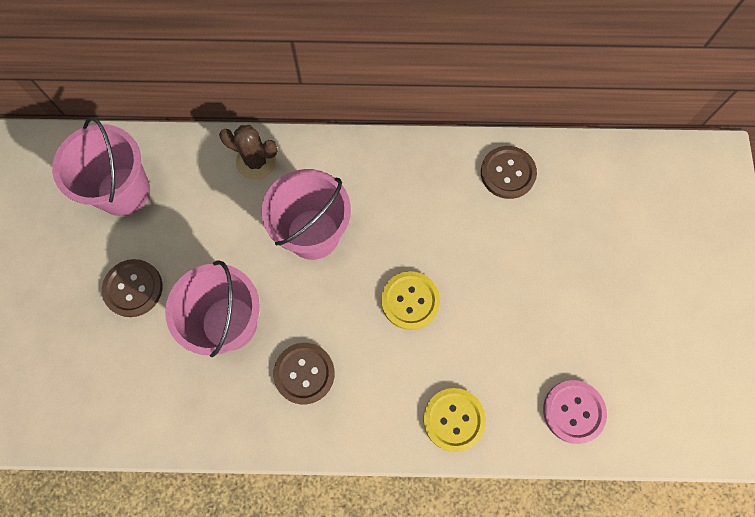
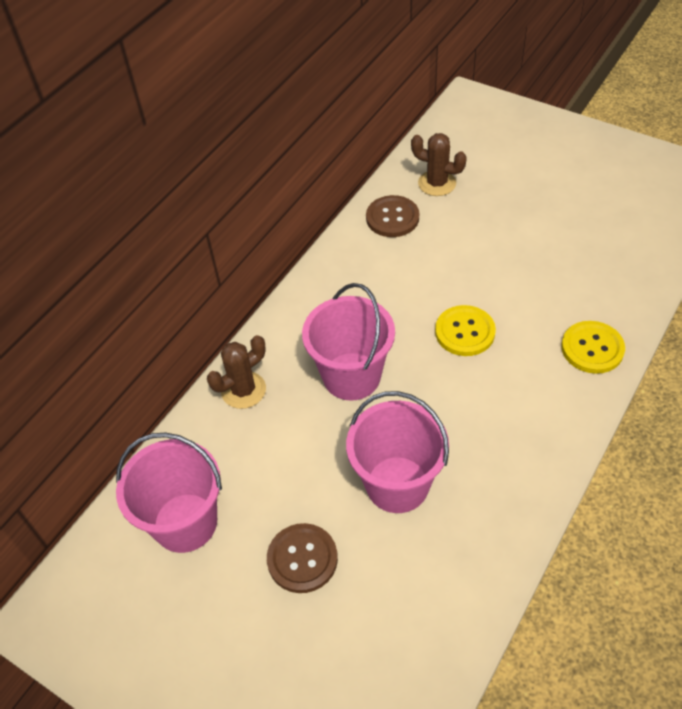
camera: 55 degrees left, 20 degrees down
brown button [273,343,335,404] -> none
pink button [543,380,607,444] -> none
none -> brown cactus [411,133,467,196]

